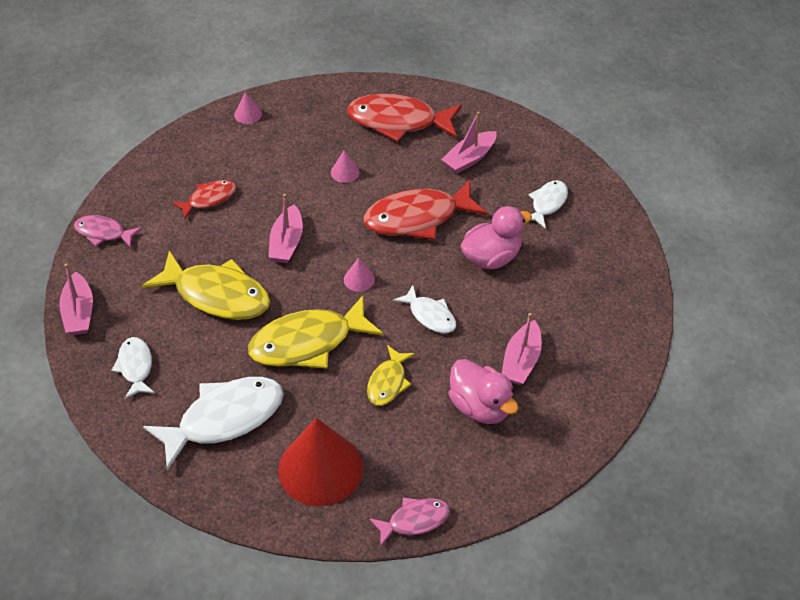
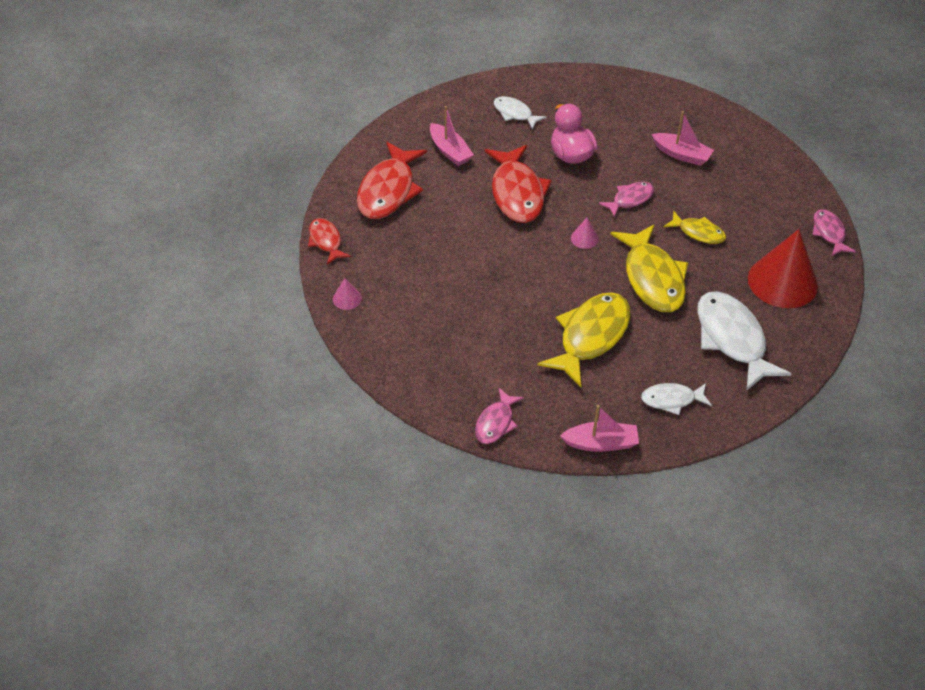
camera: 80 degrees left, 0 degrees up
red fish [172,180,236,219] -> red fish moved to [308,218,351,265]
pink boat [269,194,303,263] -> none
pink cone [331,150,360,183] -> none
white fish [393,285,456,333] -> pink fish [599,182,654,218]
pink duck [449,359,518,424] -> none

